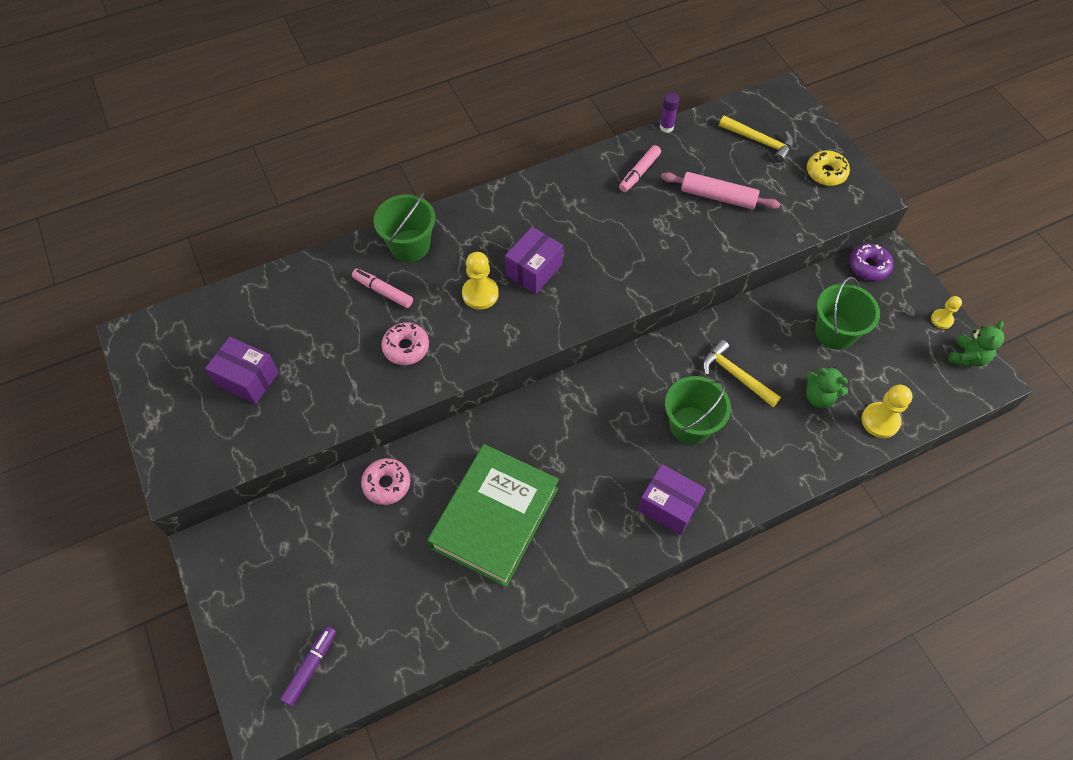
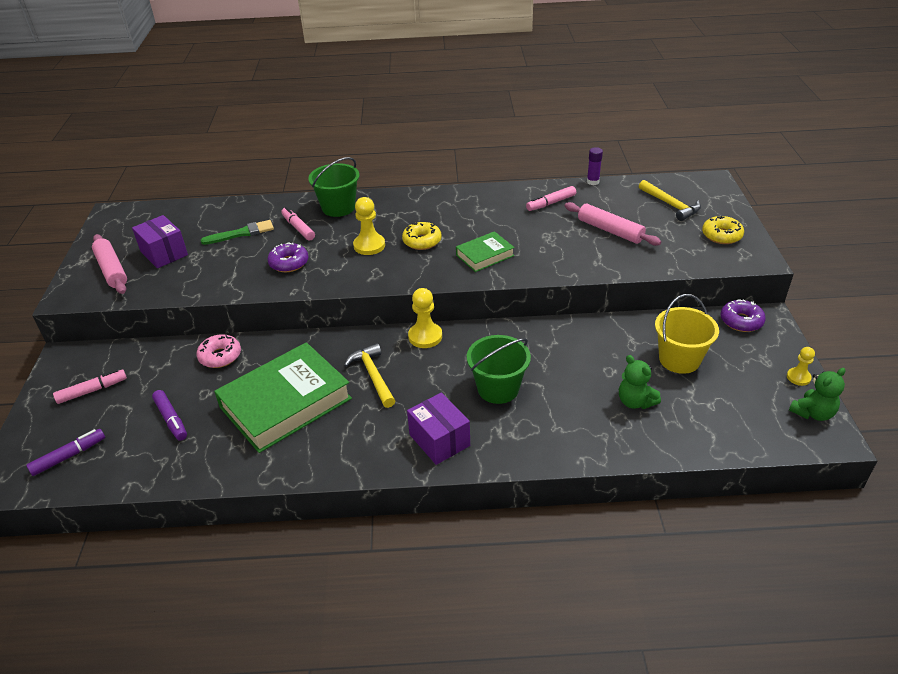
camera: 25 degrees right, 20 degrees down
pink donut [382,322,429,365] -> purple donut [267,242,309,272]
purple box [505,227,563,294] -> yellow donut [402,222,442,250]
yellow hammer [703,340,781,407] -> yellow hammer moved to [344,343,395,408]
green bucket [815,277,880,350] -> yellow bucket [655,294,719,374]
yellow pawn [861,385,912,438] -> yellow pawn moved to [408,288,442,348]
none -> pink marker [53,369,127,404]
none -> pink rolling pin [92,234,127,294]
none -> purple marker [152,390,187,441]
none -> green brush [201,220,274,245]
none -> green book [456,231,515,272]

